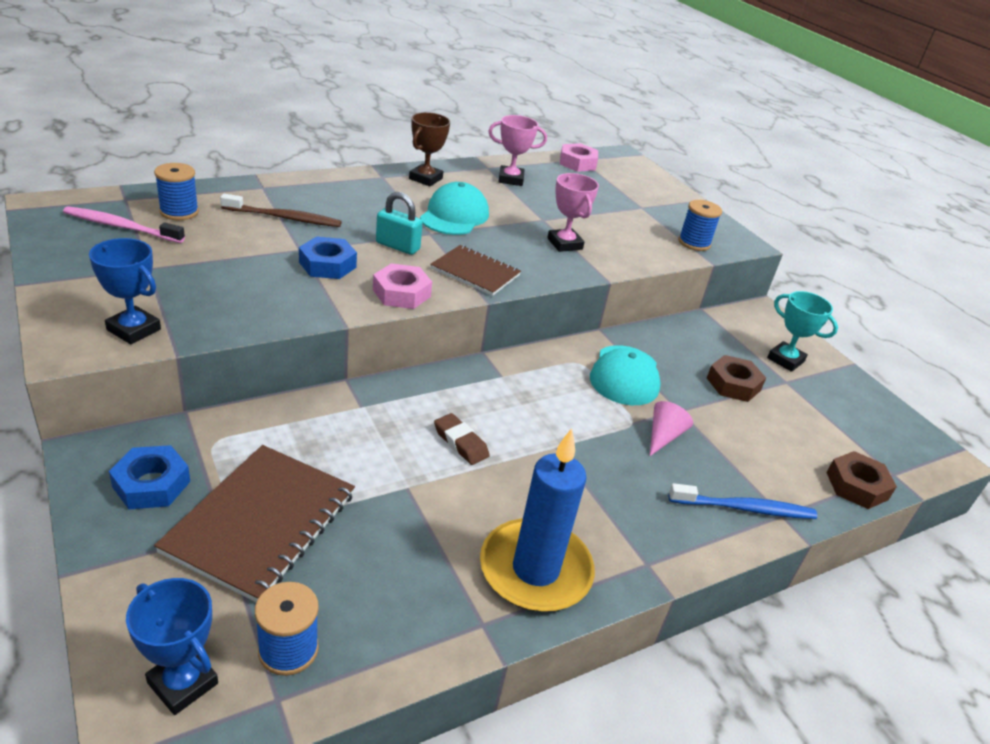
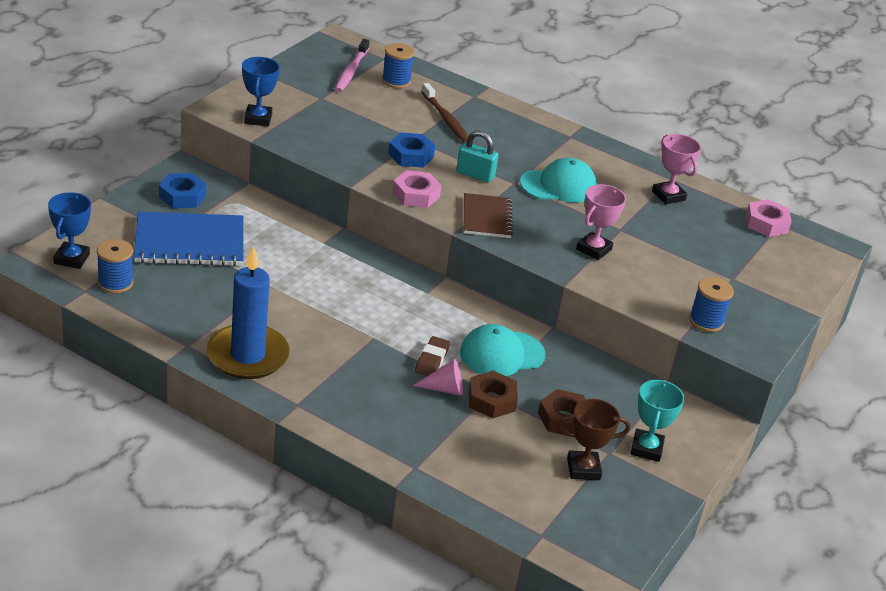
camera: 60 degrees right, 0 degrees up
pink toothbrush [63,206,185,243] -> pink toothbrush turned 150 degrees counterclockwise [335,39,369,92]
brown notebook [154,445,355,602] -> blue notebook [134,212,244,266]
turquoise padlock [376,192,423,255] -> turquoise padlock turned 60 degrees counterclockwise [456,130,499,183]
brown trophy [409,112,450,186] -> brown trophy moved to [558,399,630,480]
brown eraser [434,413,490,465] -> brown eraser moved to [415,336,450,376]
blue toothbrush [669,483,817,519] -> none
brown nut [826,451,897,509] -> brown nut moved to [469,371,518,418]

